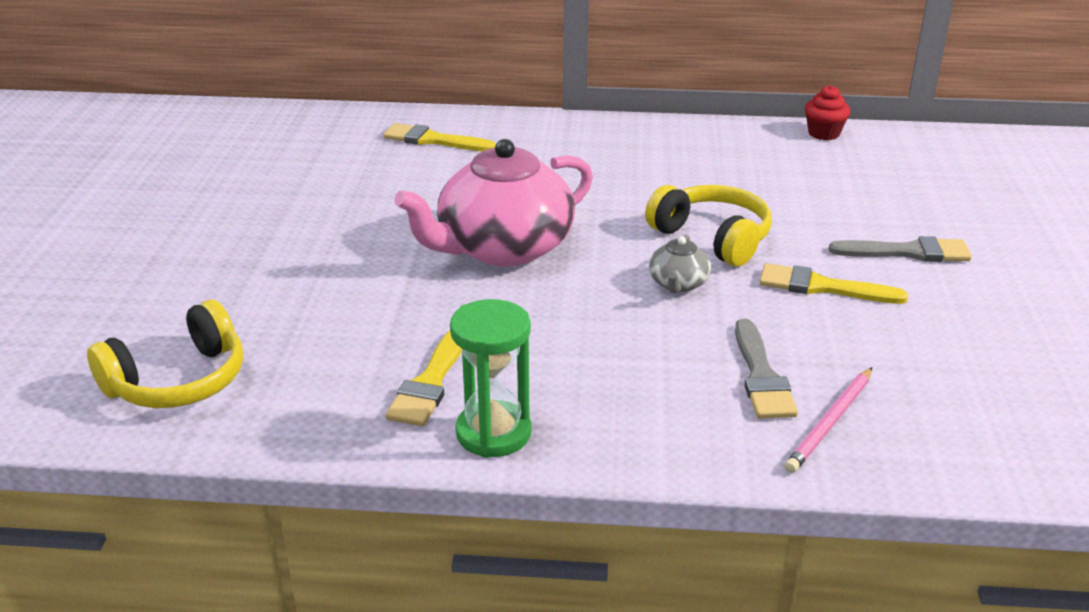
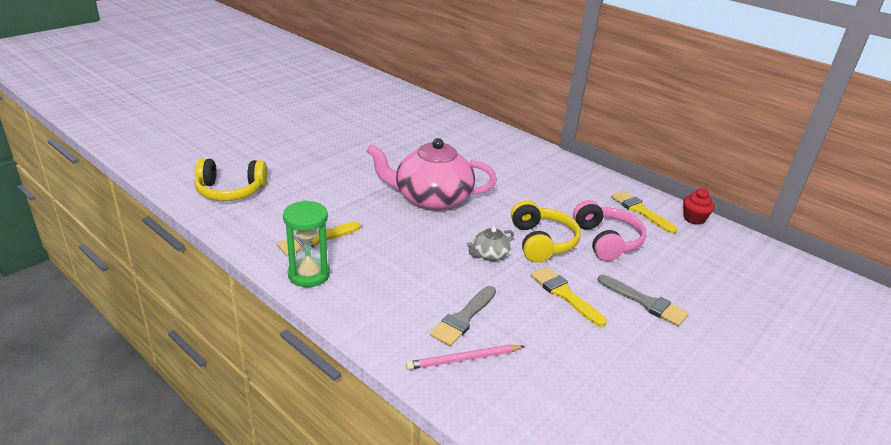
camera: 35 degrees right, 0 degrees up
yellow brush [383,123,496,152] -> yellow brush moved to [611,191,677,233]
none -> pink headphones [573,200,646,261]

